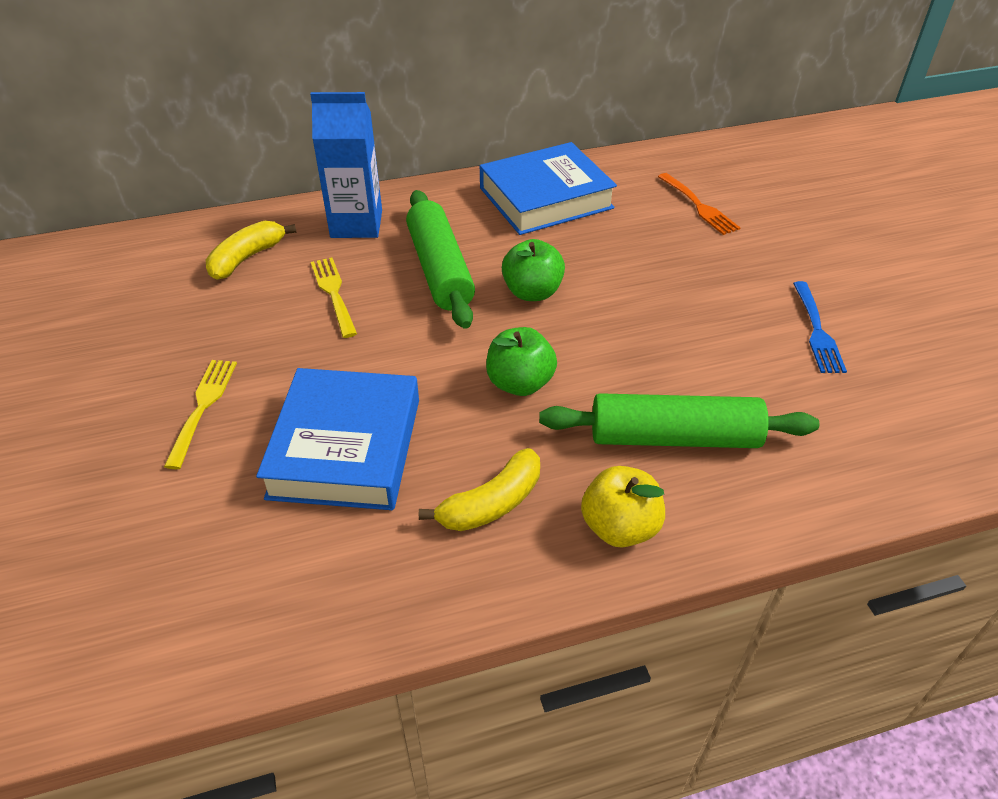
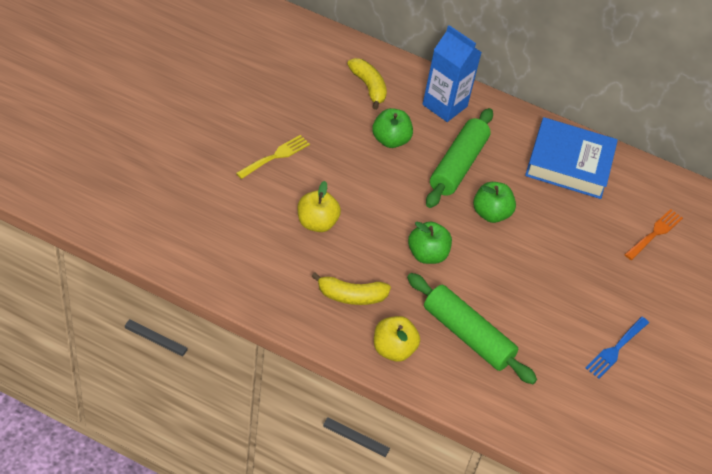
camera: 35 degrees right, 5 degrees up
yellow banana [206,221,297,280] -> yellow banana turned 75 degrees clockwise [347,58,387,110]
blue book [256,368,419,510] -> yellow apple [297,181,341,232]
yellow fork [311,257,357,338] -> green apple [372,108,413,148]
orange fork [658,173,740,235] -> orange fork turned 150 degrees counterclockwise [624,209,683,260]

